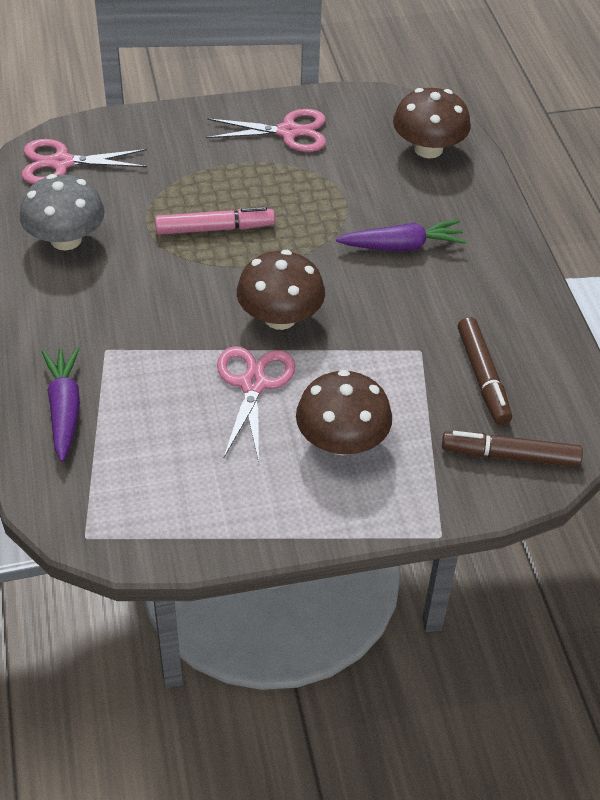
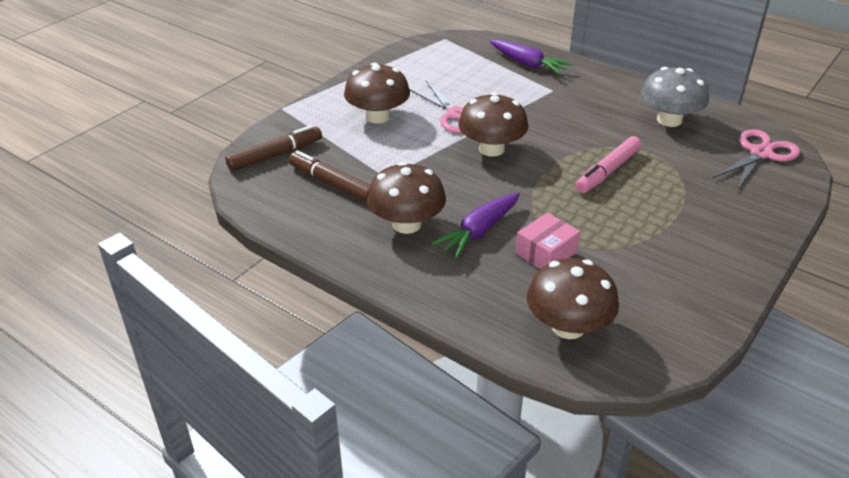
camera: 140 degrees right, 10 degrees down
pink scissors [206,109,326,152] -> none
none -> brown mushroom [367,162,446,234]
none -> pink box [516,212,580,269]

